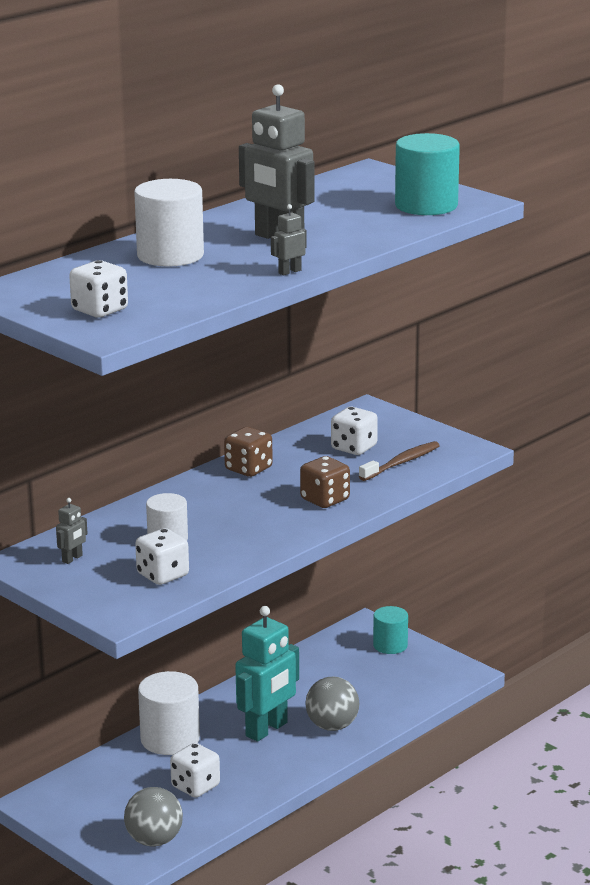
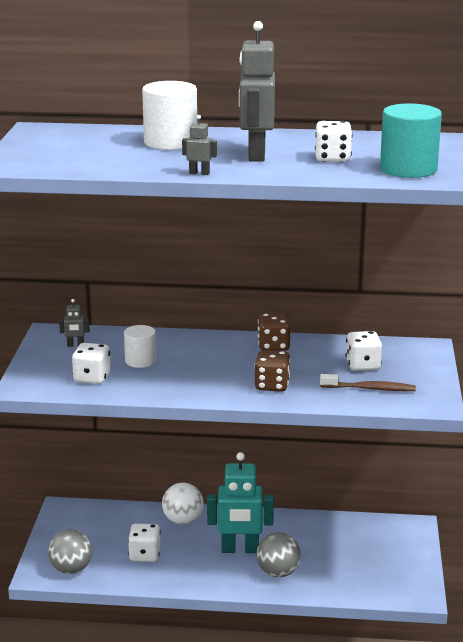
camera: 50 degrees right, 0 degrees up
white dice [69,260,128,317] -> white dice moved to [315,121,352,162]
white cylinder [138,671,200,755] -> white ball [162,482,204,525]
turquoise cylinder [373,606,408,654] -> none

